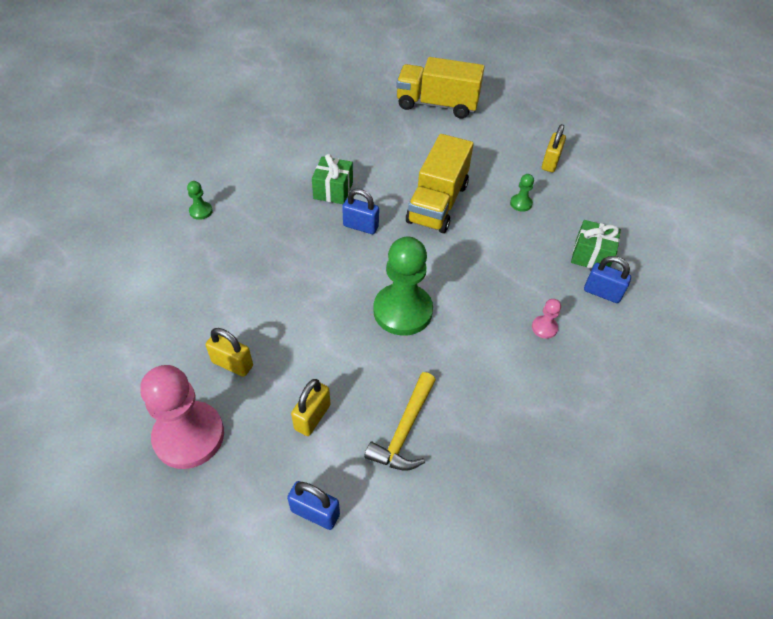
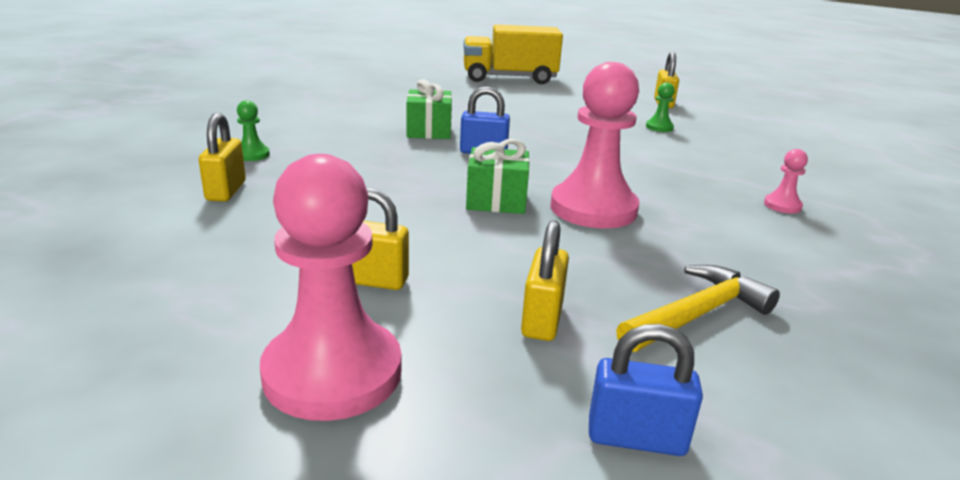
camera: 15 degrees left, 25 degrees down
yellow hammer [364,372,436,471] -> yellow hammer turned 135 degrees counterclockwise [616,265,780,352]
green pawn [373,236,433,336] -> pink pawn [551,62,640,228]
yellow truck [406,134,473,233] -> none
green gift [571,220,621,269] -> green gift moved to [466,139,530,214]
blue padlock [584,256,631,303] -> none
none -> yellow padlock [199,113,246,202]

